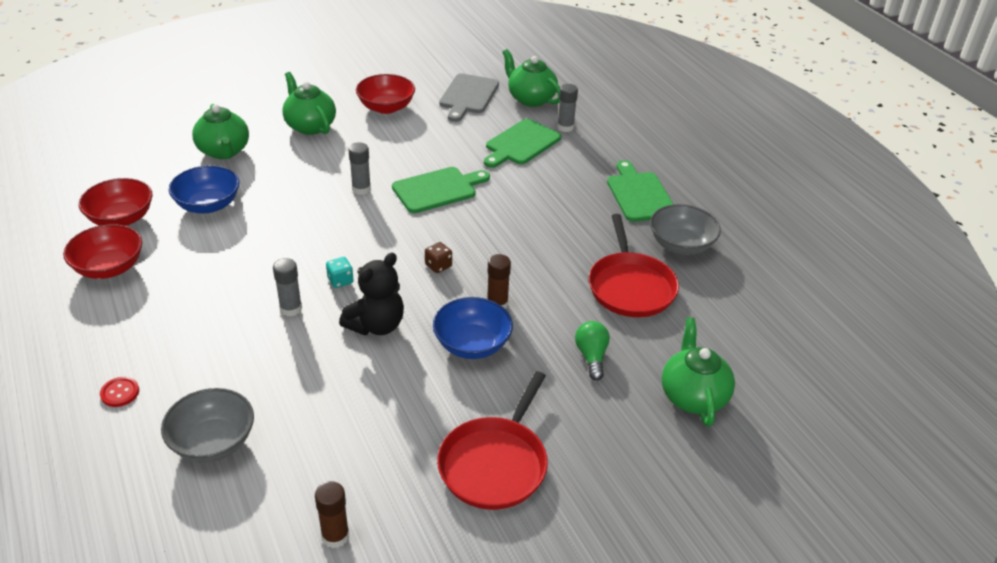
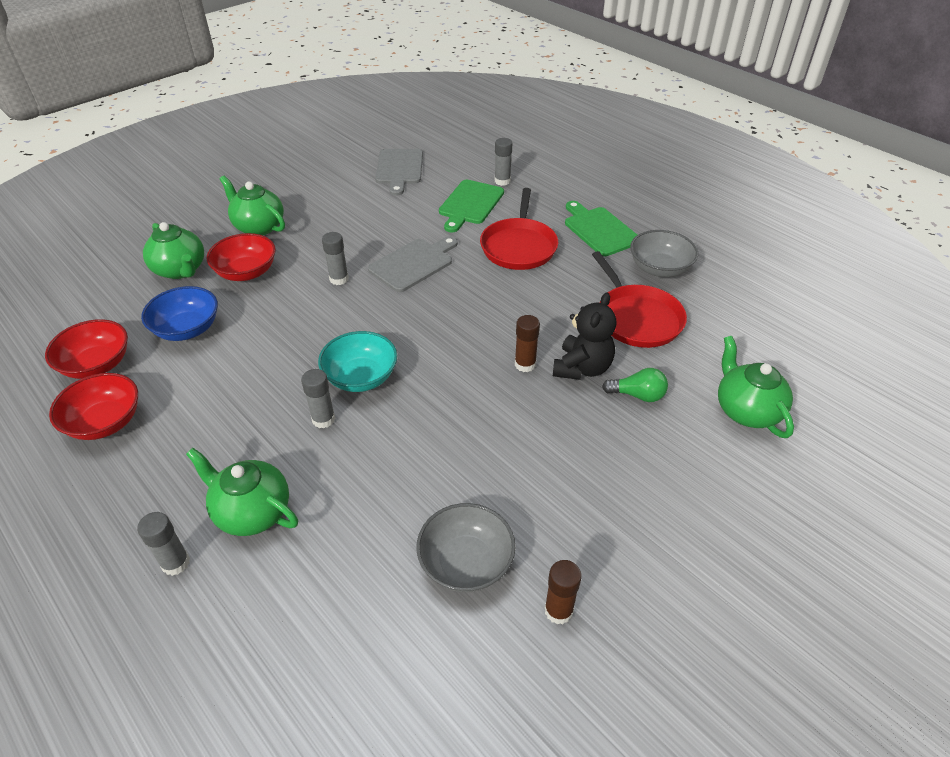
camera: 15 degrees left, 5 degrees up
red button [100,377,139,407] -> grey glue stick [137,512,190,576]
grey bowl [161,388,254,463] -> grey bowl moved to [416,503,515,592]
brown glue stick [315,481,349,548] -> brown glue stick moved to [544,560,582,624]
turquoise dice [326,257,354,288] -> turquoise bowl [318,331,397,392]
black teddy bear [339,252,404,335] -> black teddy bear moved to [553,292,616,380]
red bowl [356,74,415,114] -> red bowl moved to [207,233,276,281]
green cutting board [392,167,490,213] -> grey cutting board [368,236,458,292]
brown dice [425,242,452,273] -> none
blue bowl [433,297,513,359] -> none
red pan [437,371,548,510] -> red pan moved to [480,188,558,270]
green teapot [502,49,560,107] -> green teapot moved to [186,448,298,536]
green light bulb [575,321,610,381] -> green light bulb turned 120 degrees clockwise [602,368,668,402]

